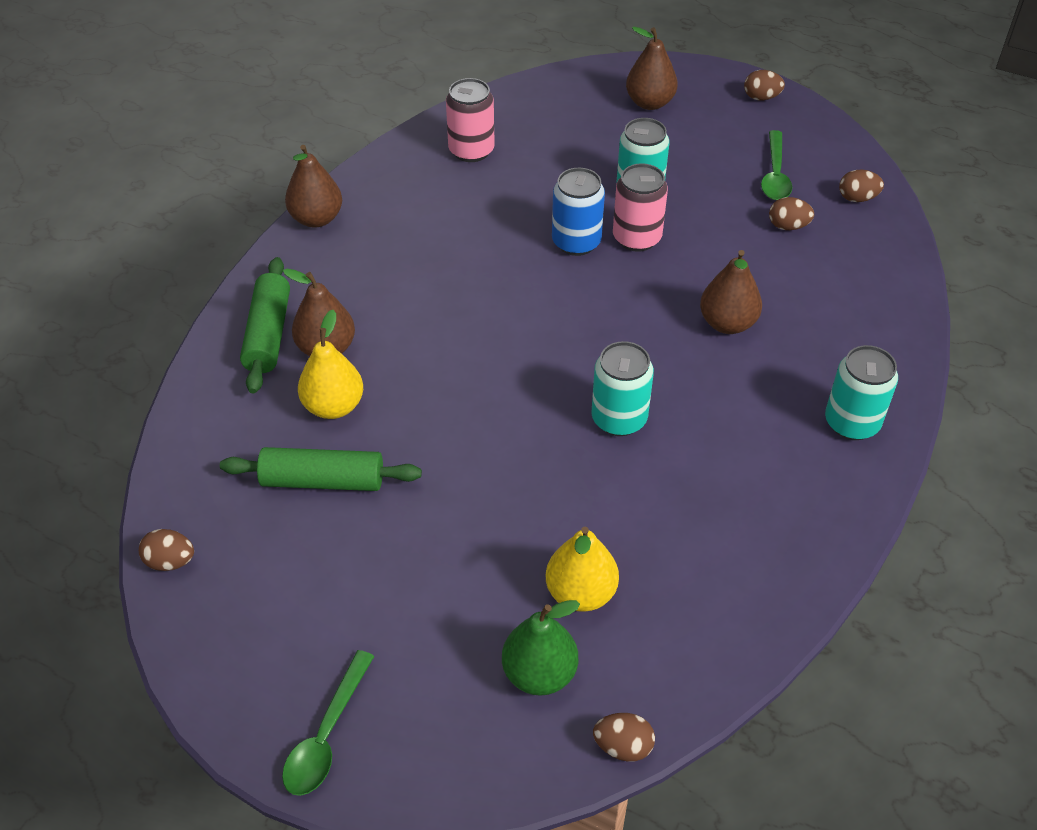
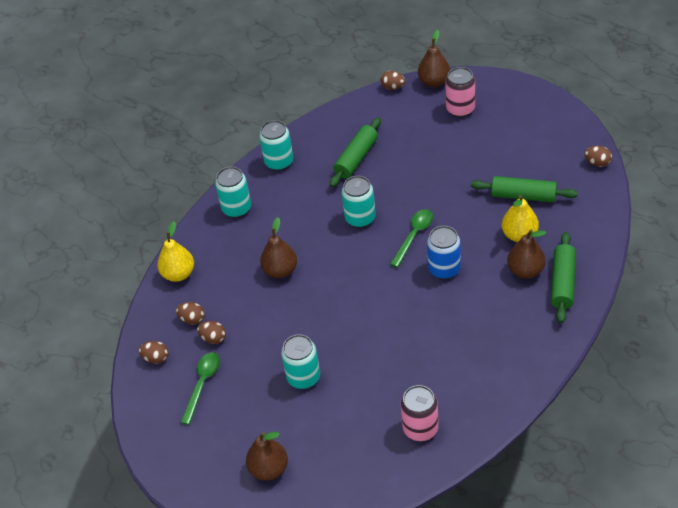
camera: 165 degrees left, 0 degrees up
green spoon [282,650,374,796] -> green spoon moved to [390,209,433,268]
brown pear [285,145,342,228] -> brown pear moved to [418,30,450,87]
green pear [502,600,580,696] -> none
yellow pear [546,526,619,612] -> yellow pear moved to [157,222,194,282]
blue can [552,168,605,256] -> blue can moved to [427,226,461,279]
pink can [613,163,668,252] -> pink can moved to [445,67,475,117]
brown egg [744,70,785,100] -> brown egg moved to [176,302,205,325]
none -> turquoise can [259,120,293,171]
none -> green rolling pin [330,117,381,187]

